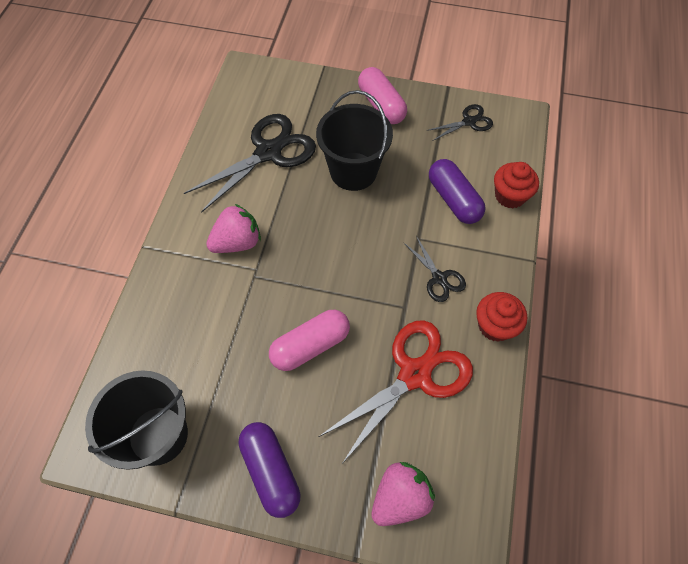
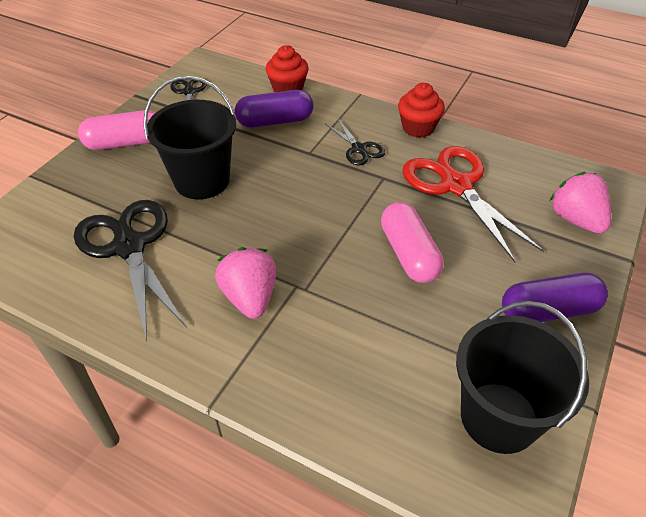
camera: 75 degrees left, 15 degrees down
black scissors [404,236,466,302] -> black scissors turned 75 degrees clockwise [325,118,386,166]

